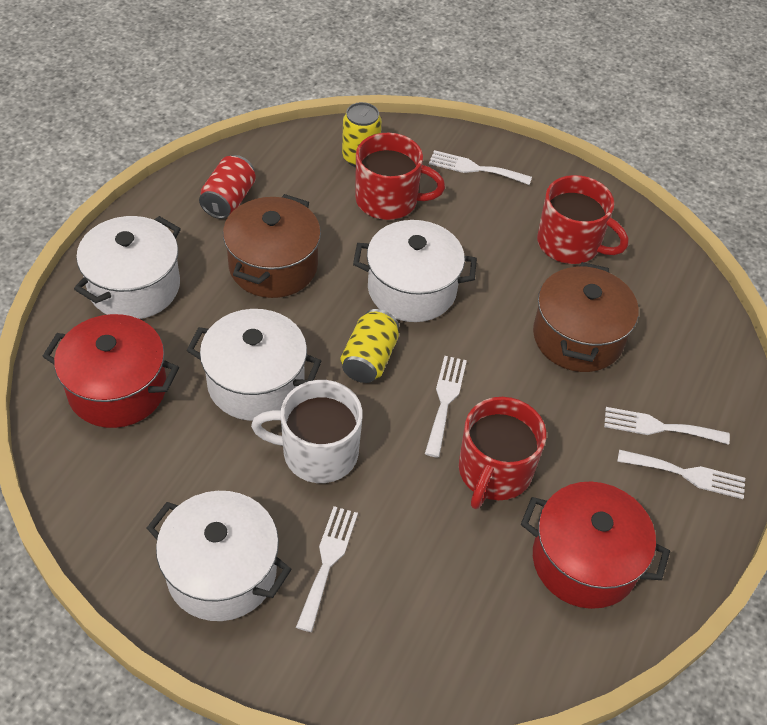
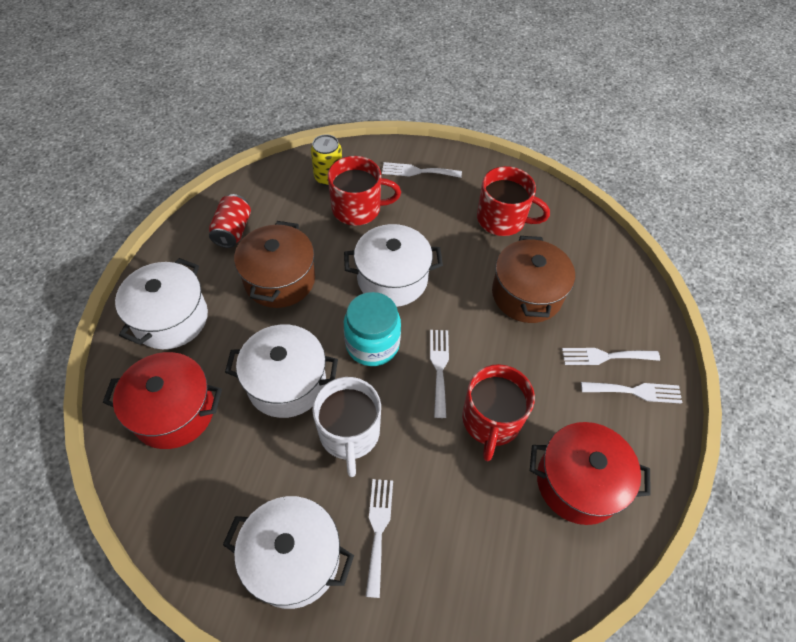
camera: 10 degrees left, 5 degrees up
white mug [251,380,362,483] -> white mug turned 90 degrees counterclockwise [312,377,381,477]
yellow can [341,309,399,383] -> turquoise jar [344,292,401,366]

